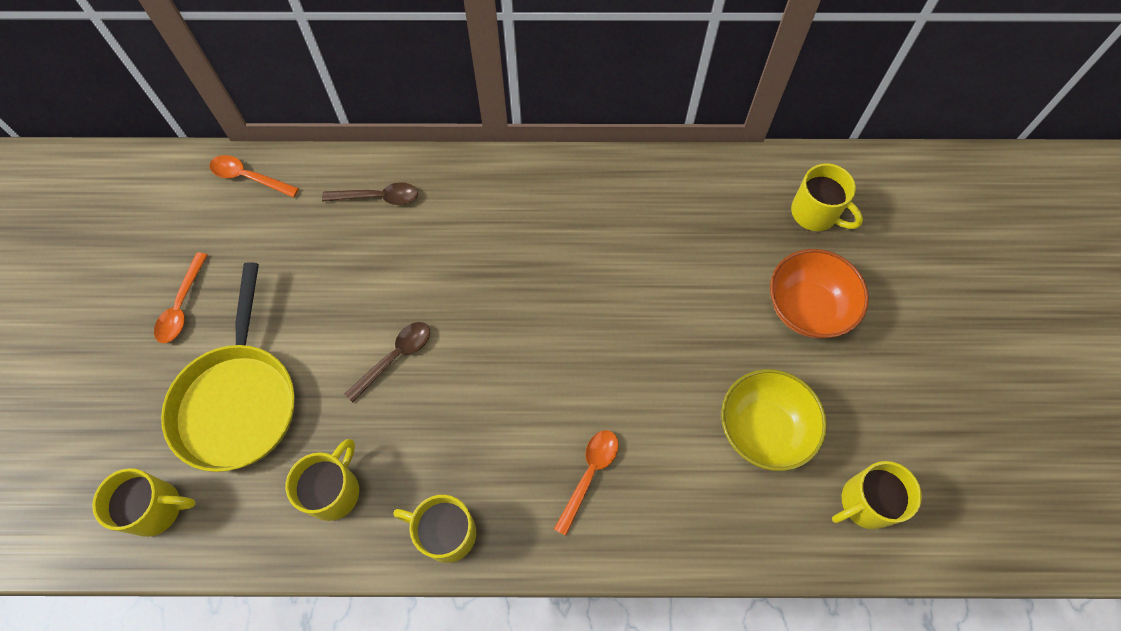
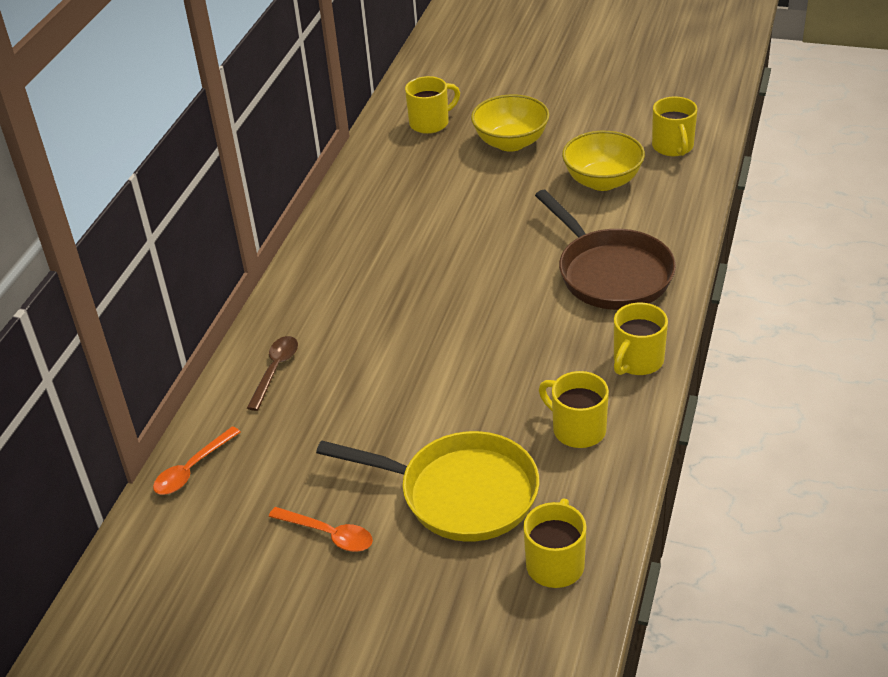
camera: 70 degrees left, 25 degrees down
brown spoon [344,322,430,403] -> none
orange spoon [554,430,619,536] -> brown pan [535,190,676,310]
orange bowl [770,249,869,338] -> yellow bowl [471,94,549,152]

